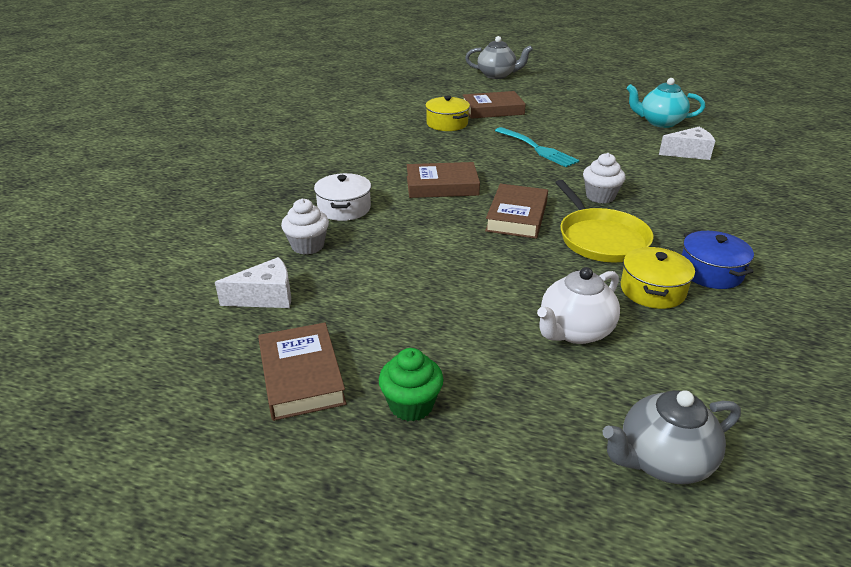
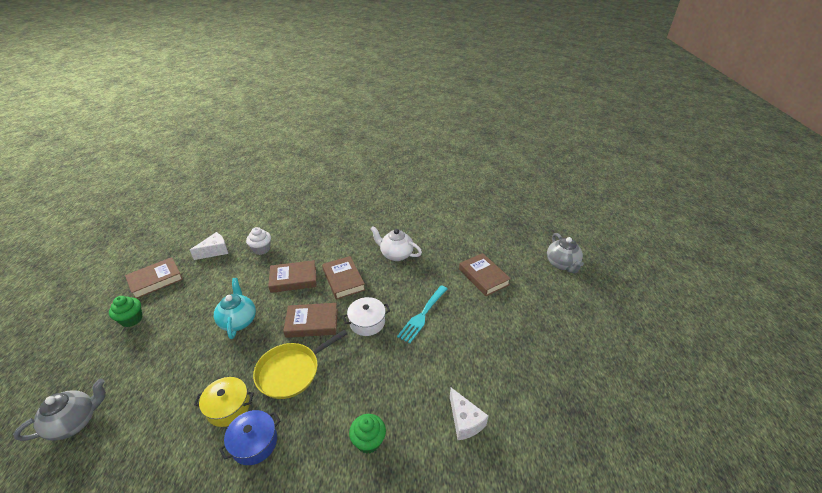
camera: 70 degrees right, 5 degrees up
white cheese [215,257,291,308] -> white cheese turned 90 degrees counterclockwise [190,232,228,260]
white pot [314,173,371,221] -> white pot moved to [343,297,390,336]
yellow pot [425,96,470,131] -> none
white teapot [537,267,620,344] -> white teapot moved to [370,226,422,261]
white cupcake [583,153,626,203] -> none
grey teapot [603,390,741,484] -> grey teapot turned 90 degrees clockwise [13,378,106,441]
turquoise teapot [626,78,705,128] -> turquoise teapot moved to [214,278,256,339]
none -> brown book [268,260,317,293]
none -> green cupcake [349,414,386,453]

